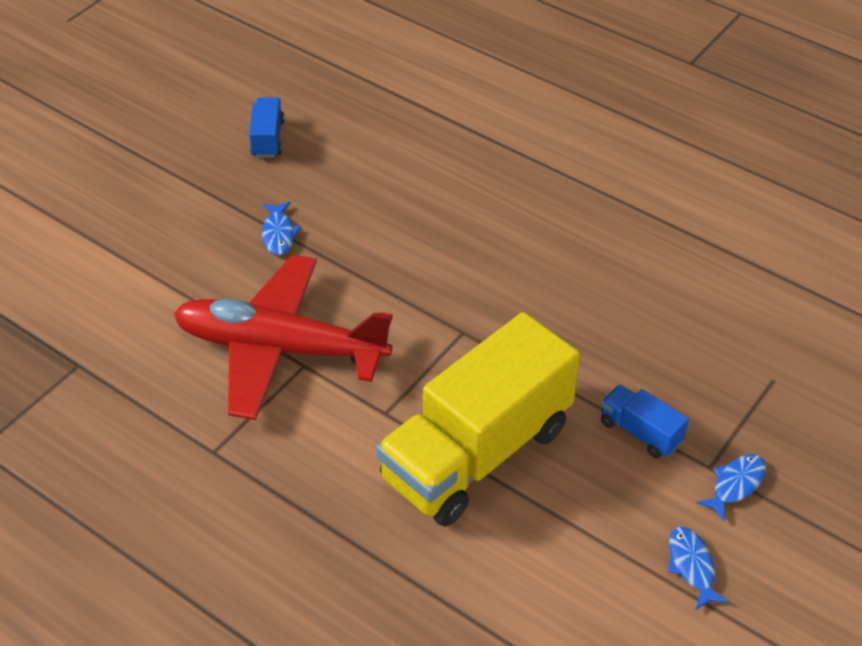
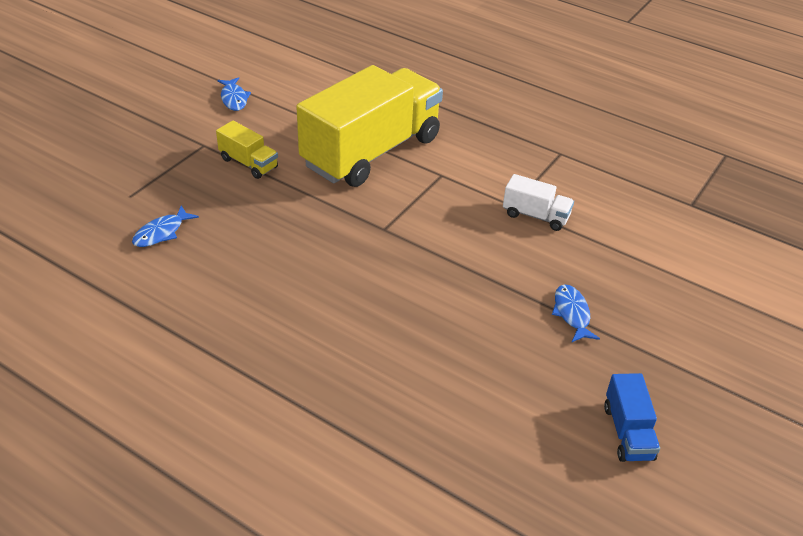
camera: 175 degrees right, 5 degrees down
red plane [173,255,393,420] -> white truck [503,174,574,231]
blue truck [601,385,689,458] -> yellow truck [216,121,278,179]
blue fish [696,454,766,522] -> blue fish moved to [132,206,199,247]

